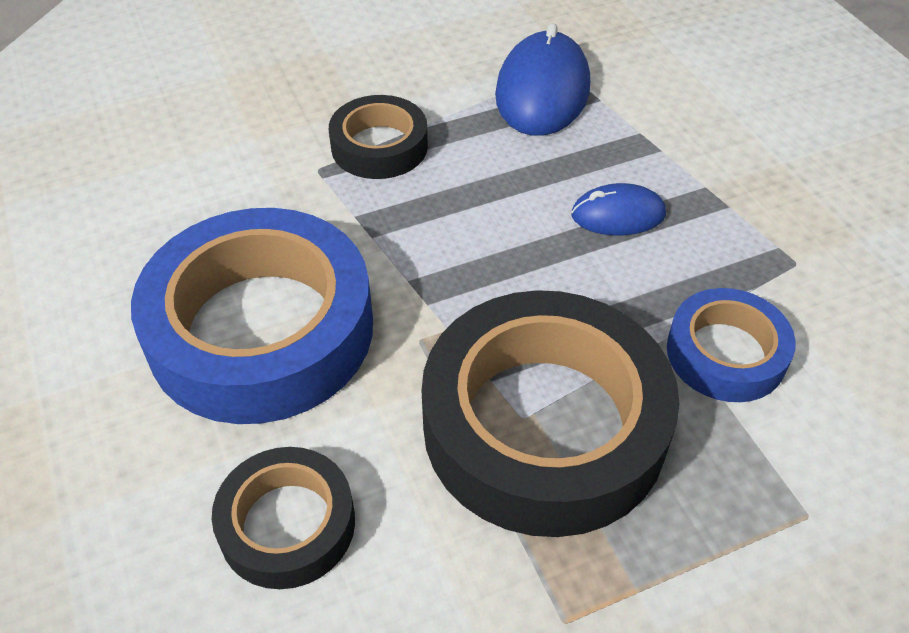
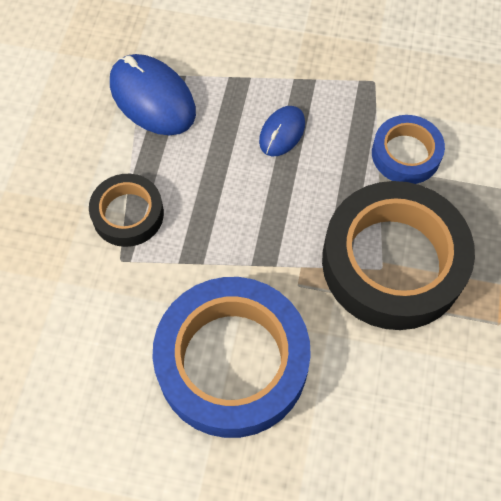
camera: 55 degrees left, 15 degrees up
black tape [212,447,355,589] -> none

